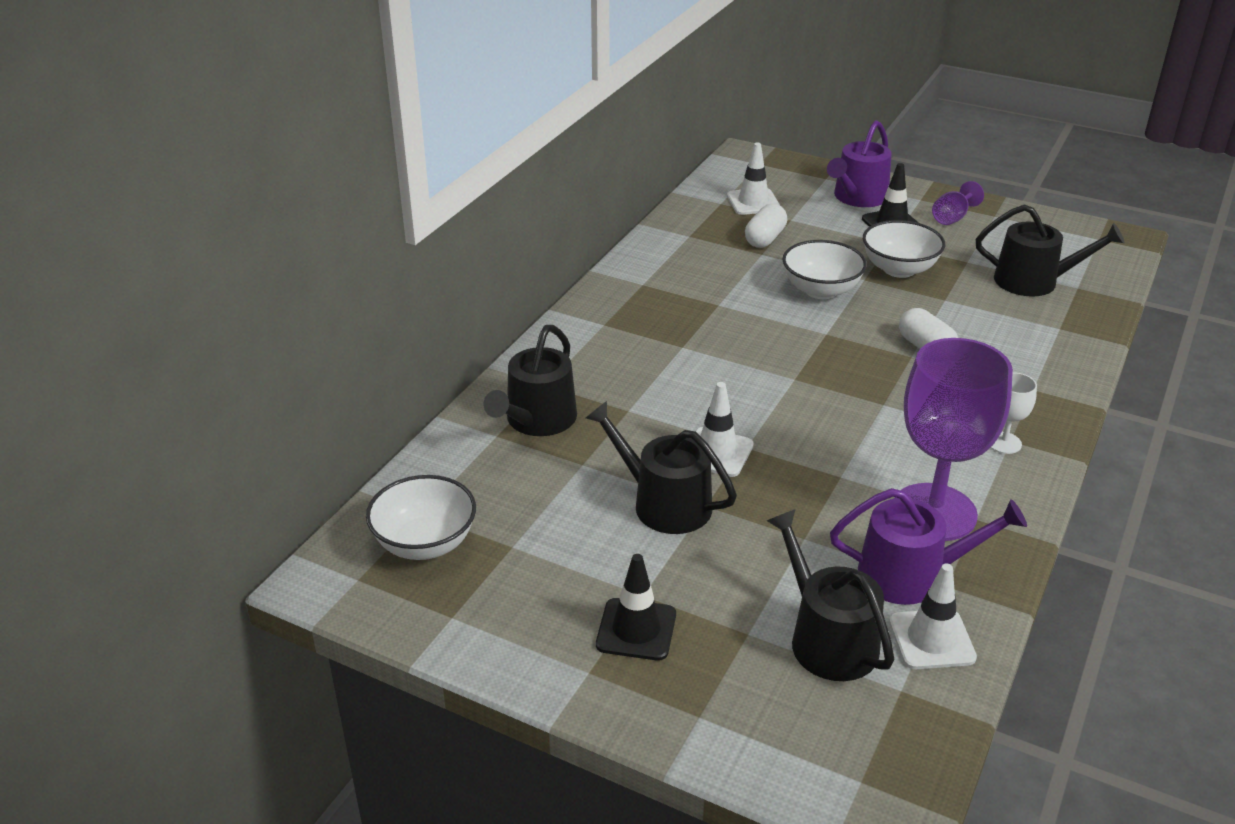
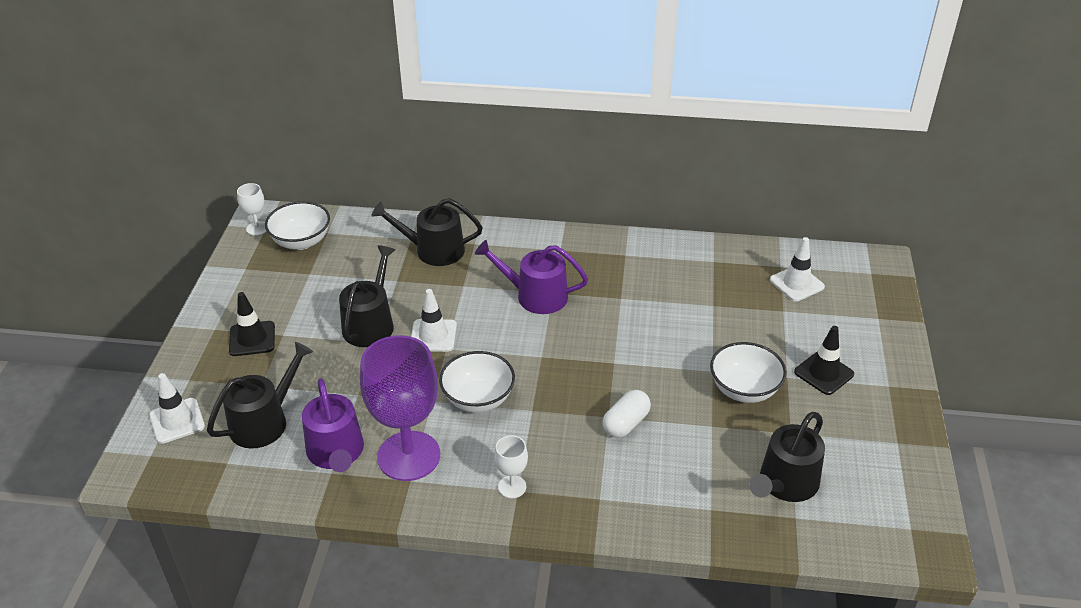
camera: 70 degrees right, 5 degrees up
white capsule [745,204,787,248] -> none
white bowl [782,240,867,299] -> white bowl moved to [439,351,515,413]
purple watering can [827,120,892,207] -> purple watering can moved to [475,240,588,314]
white traffic cone [889,563,977,669] -> white traffic cone moved to [149,373,205,444]
purple goblet [932,181,984,225] -> none
black watering can [976,204,1125,297] -> black watering can turned 45 degrees clockwise [750,412,825,502]
none -> white goblet [237,183,267,236]

